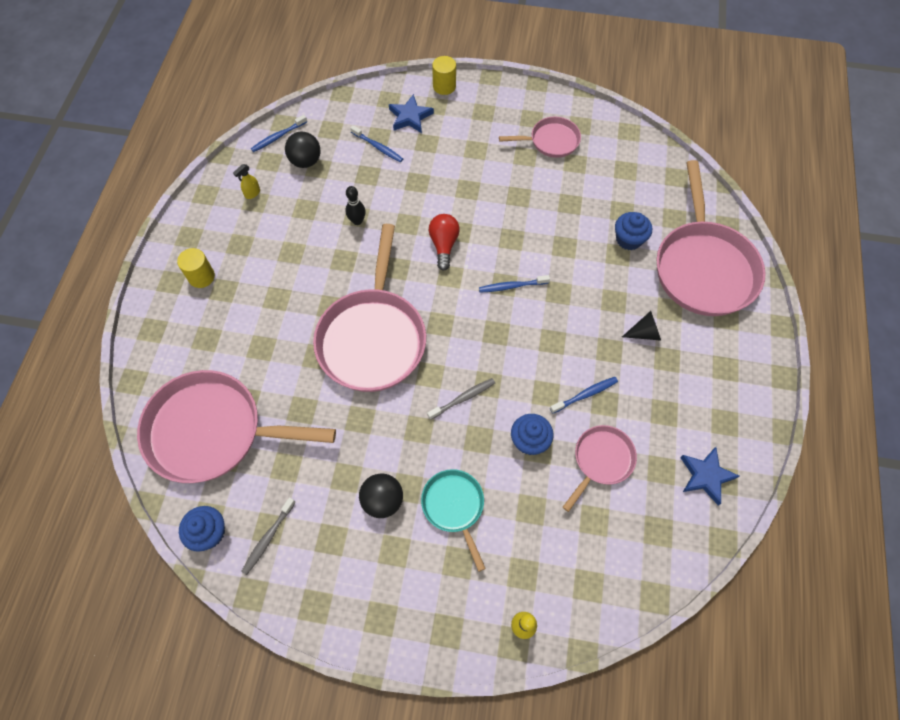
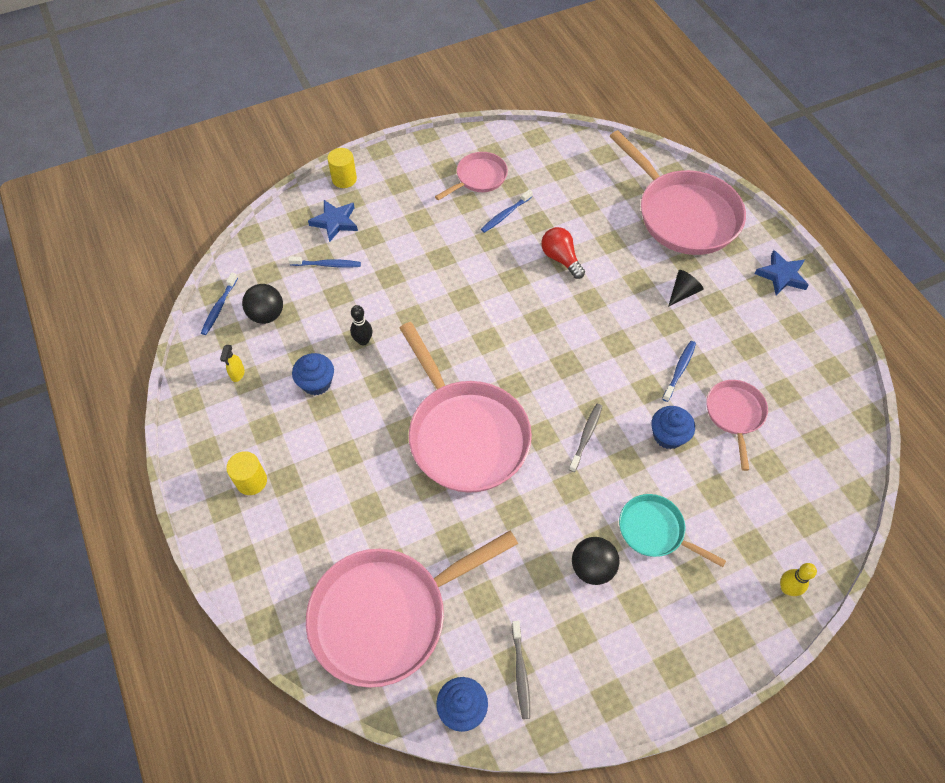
camera: 35 degrees left, 5 degrees down
red light bulb [429,214,460,271] -> red light bulb moved to [541,227,585,279]
blue toothbrush [479,275,550,293] -> blue toothbrush moved to [481,189,533,233]
blue cupcake [615,212,652,250] -> blue cupcake moved to [292,353,334,396]
blue star [680,447,739,505] -> blue star moved to [755,250,809,295]

